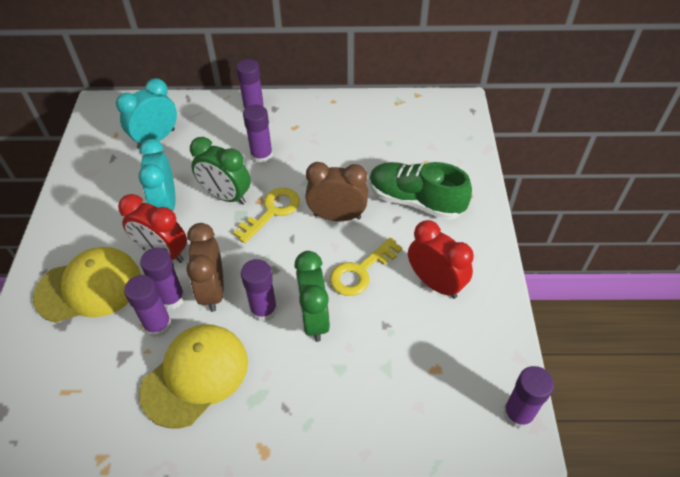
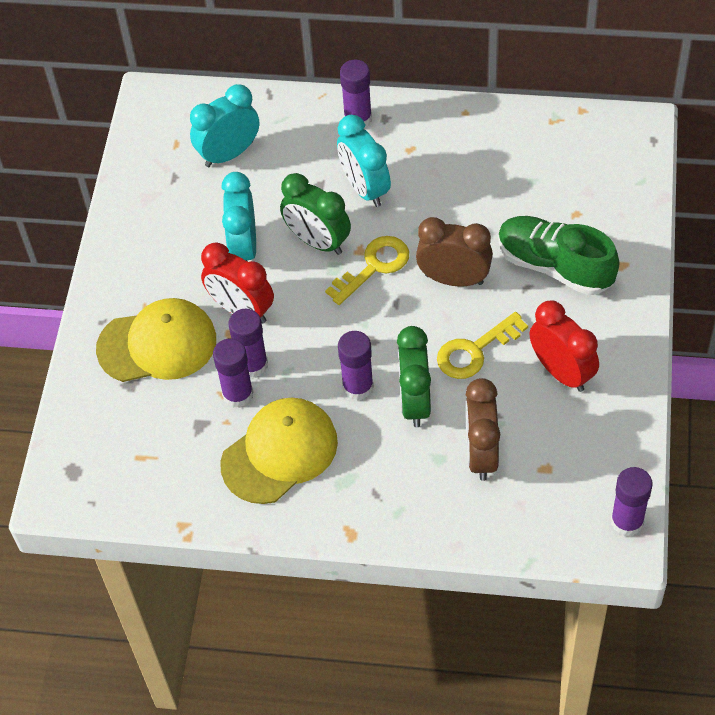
camera: 10 degrees right, 5 degrees up
brown clock [186,223,224,312] -> brown clock moved to [466,378,500,481]
purple glue stick [243,105,273,164] -> turquoise clock [337,115,391,207]

